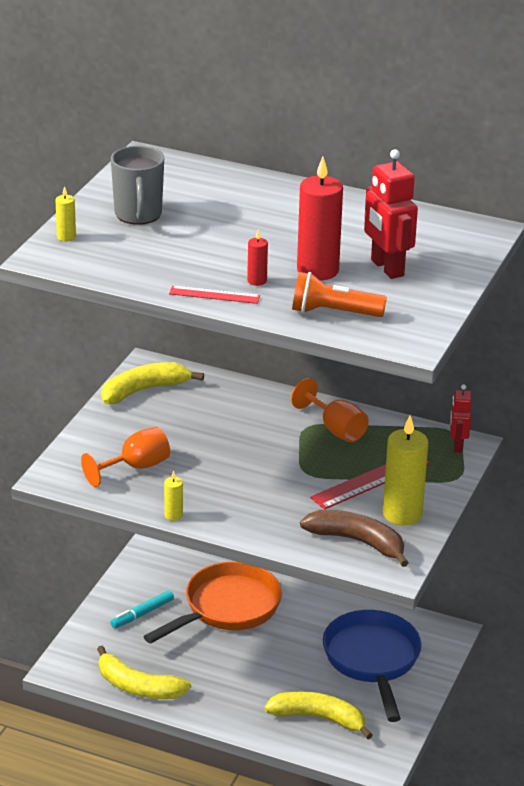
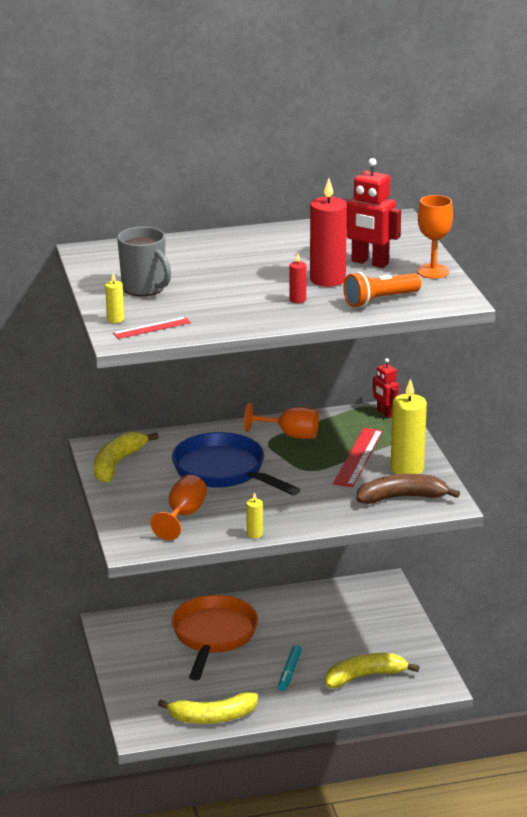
camera: 35 degrees left, 5 degrees down
turquoise marker [110,591,174,628] -> turquoise marker moved to [278,645,302,691]
red ruler [169,286,260,304] -> red ruler moved to [113,317,191,339]
blue pan [323,610,422,722] -> blue pan moved to [172,432,300,495]
none -> orange goblet [417,195,453,279]

